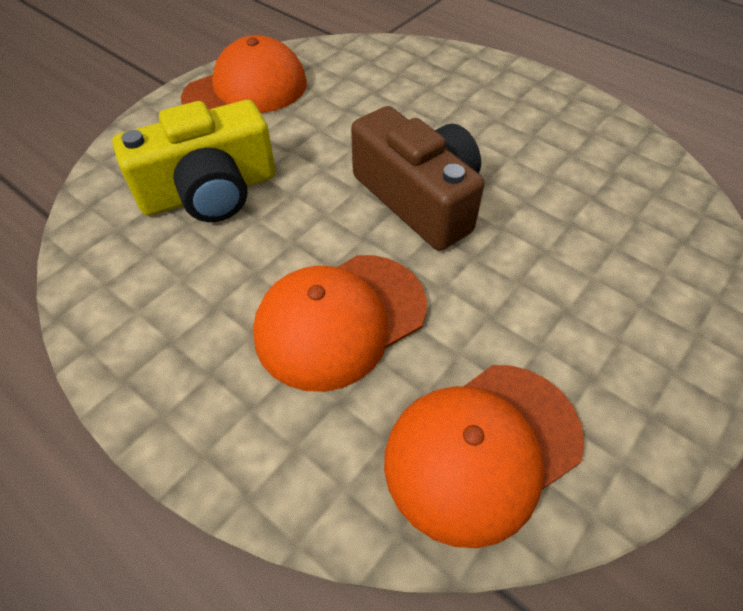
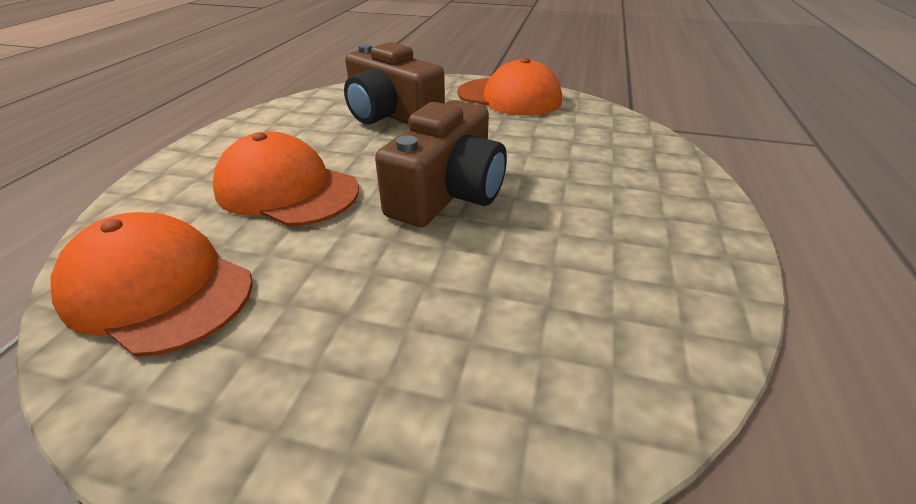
camera: 65 degrees right, 15 degrees down
yellow camera [112,100,276,222] -> brown camera [344,42,445,124]

